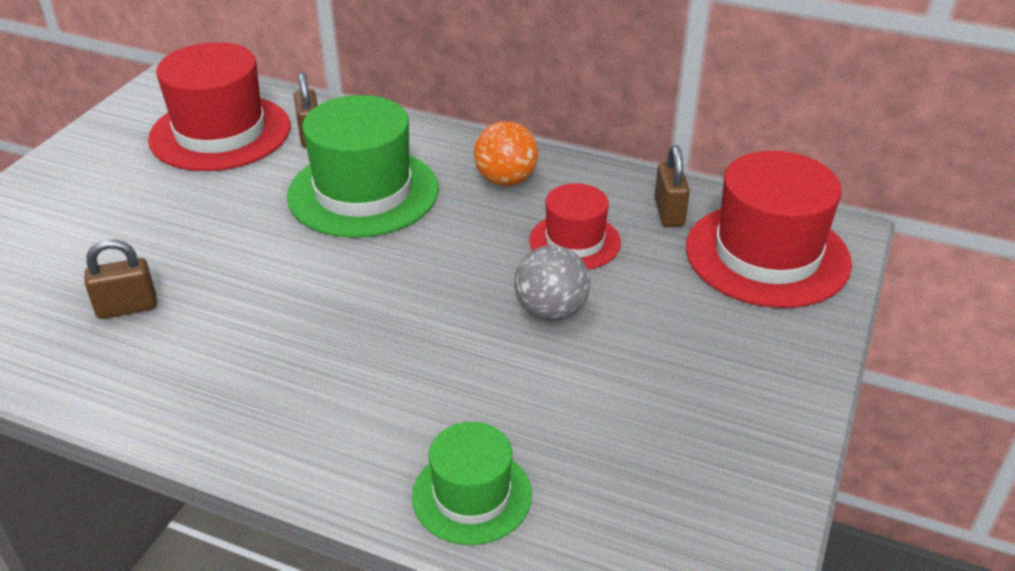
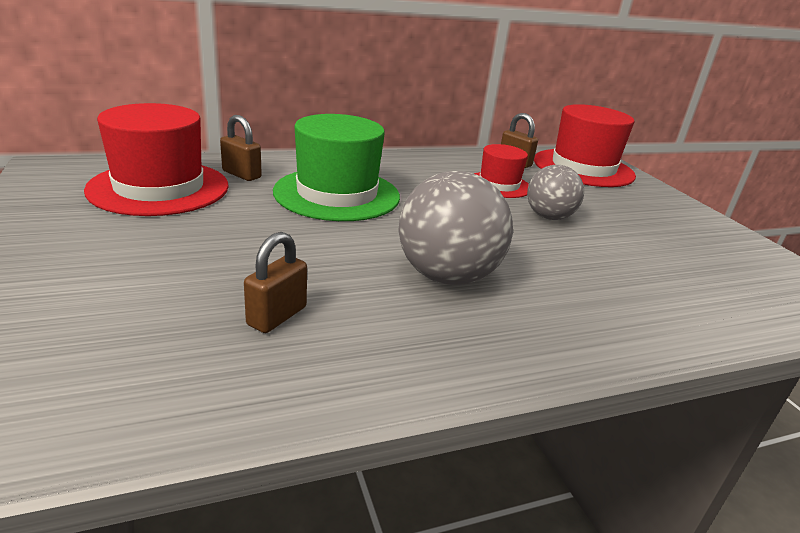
camera: 45 degrees left, 10 degrees down
green hat [412,422,532,545] -> none
orange ball [474,121,538,186] -> none
none -> grey ball [398,171,513,285]

